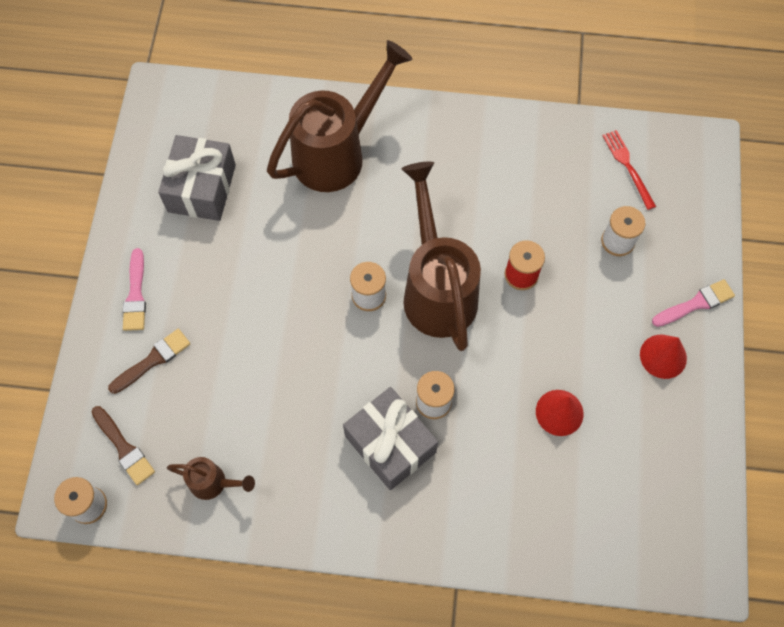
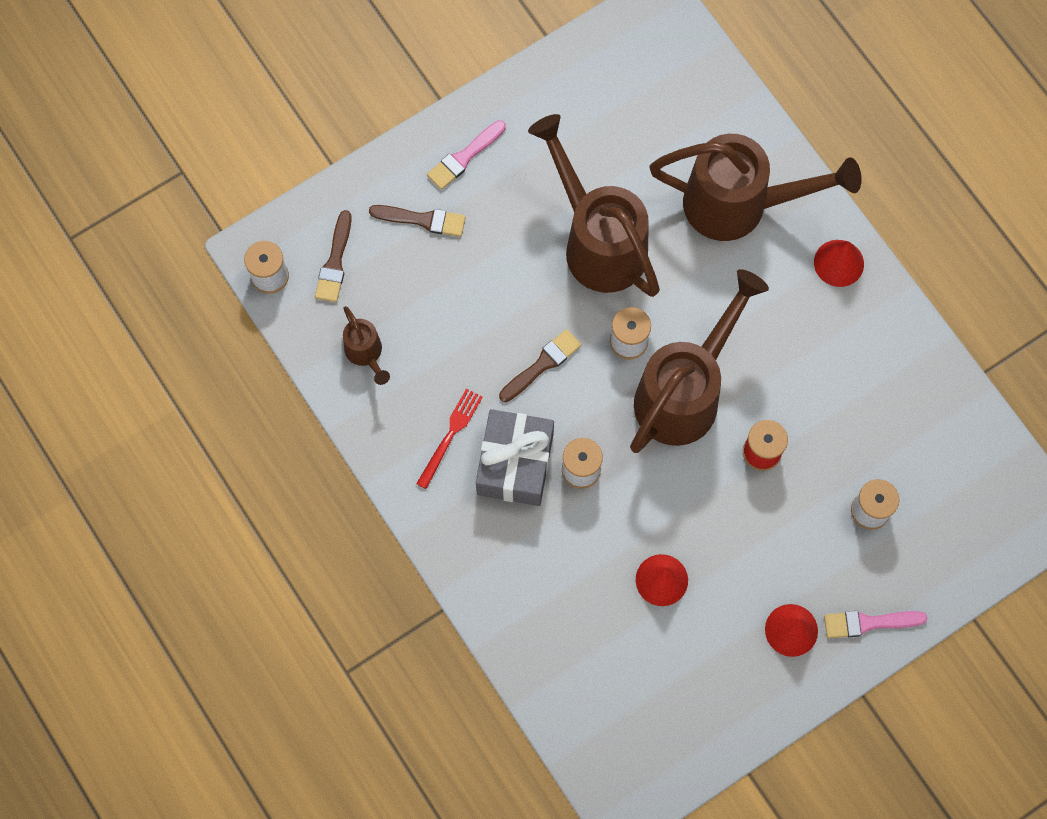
camera: 50 degrees right, 5 degrees up
grey gift [158,135,236,221] -> none
red fork [602,130,656,210] -> red fork moved to [416,388,483,489]
pink brush [652,279,735,327] -> pink brush turned 150 degrees clockwise [824,611,927,638]
none -> brown brush [499,329,581,402]
none -> brown watering can [528,114,660,297]
none -> red cone [814,240,864,287]

